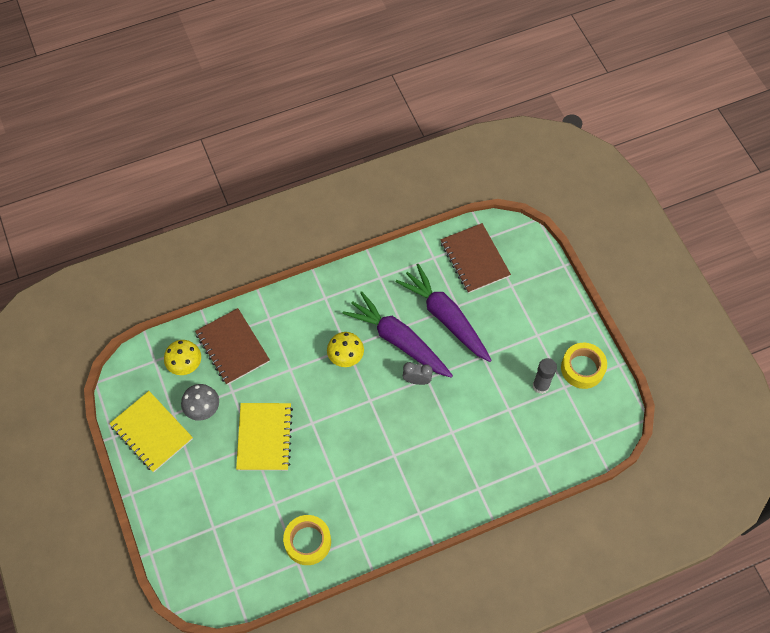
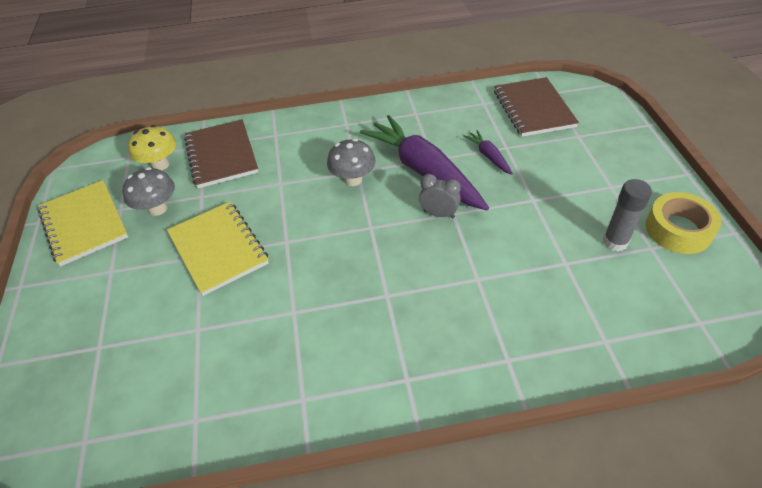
camera: 15 degrees right, 15 degrees down
yellow notebook [236,403,293,471] -> yellow notebook turned 45 degrees counterclockwise [167,202,269,296]
yellow tape [283,515,331,565] -> none
yellow mushroom [327,332,364,367] -> grey mushroom [327,139,376,186]
purple carrot [396,264,492,362] -> purple carrot [463,130,513,175], size x0.44

